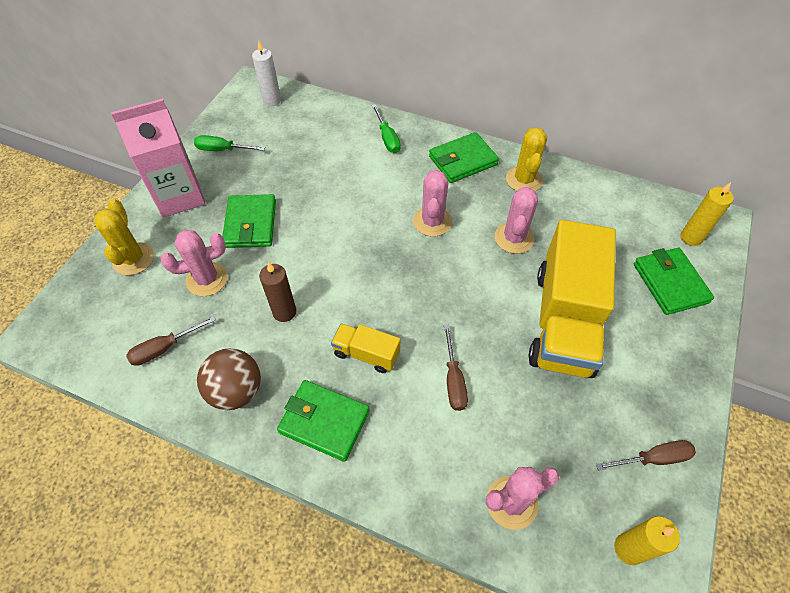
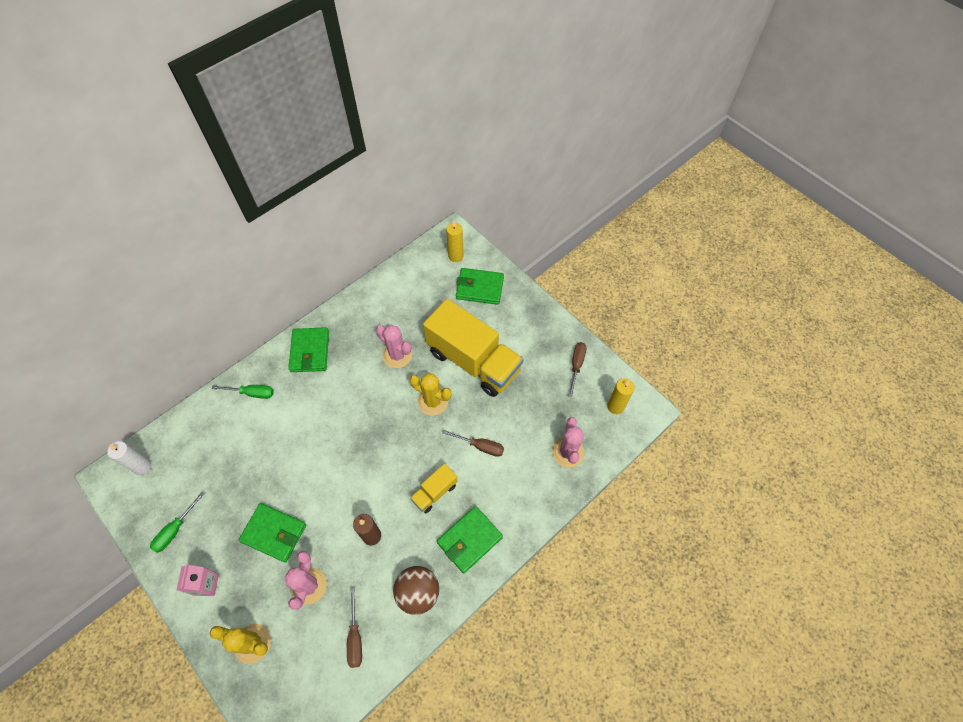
camera: 65 degrees left, 5 degrees up
pink carton [111,99,206,218] -> pink carton [177,564,219,596], size x0.53
pink cactus [413,169,452,237] -> none
yellow cactus [506,127,547,191] -> yellow cactus moved to [410,373,451,416]

